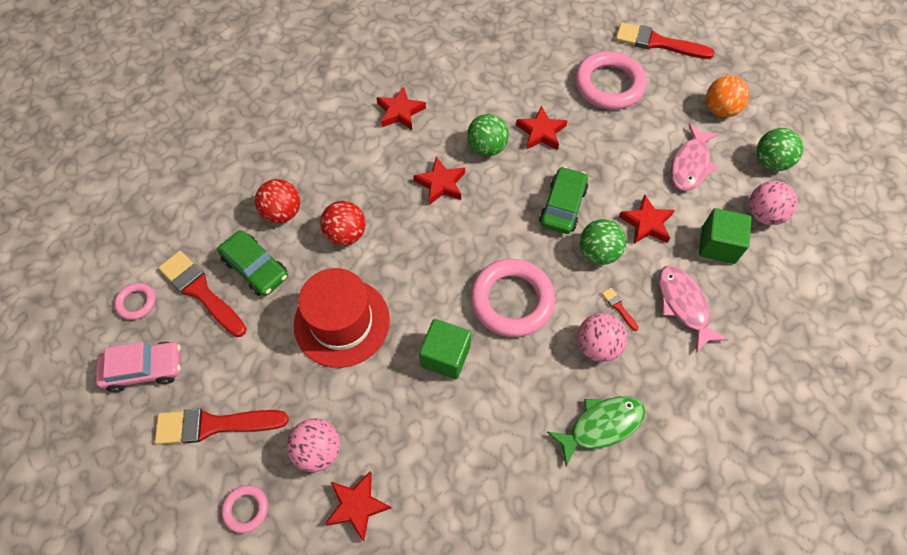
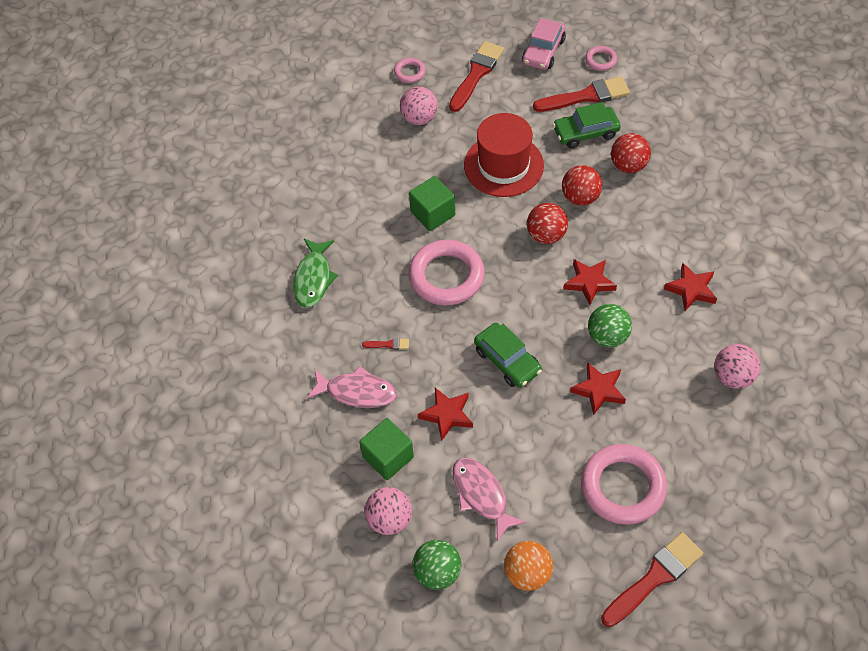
camera: 125 degrees right, 5 degrees down
red star [325,471,391,541] -> none
pink ball [577,313,627,362] -> pink ball moved to [714,344,760,389]
green ball [580,219,626,265] -> none
none -> red ball [527,203,568,244]

